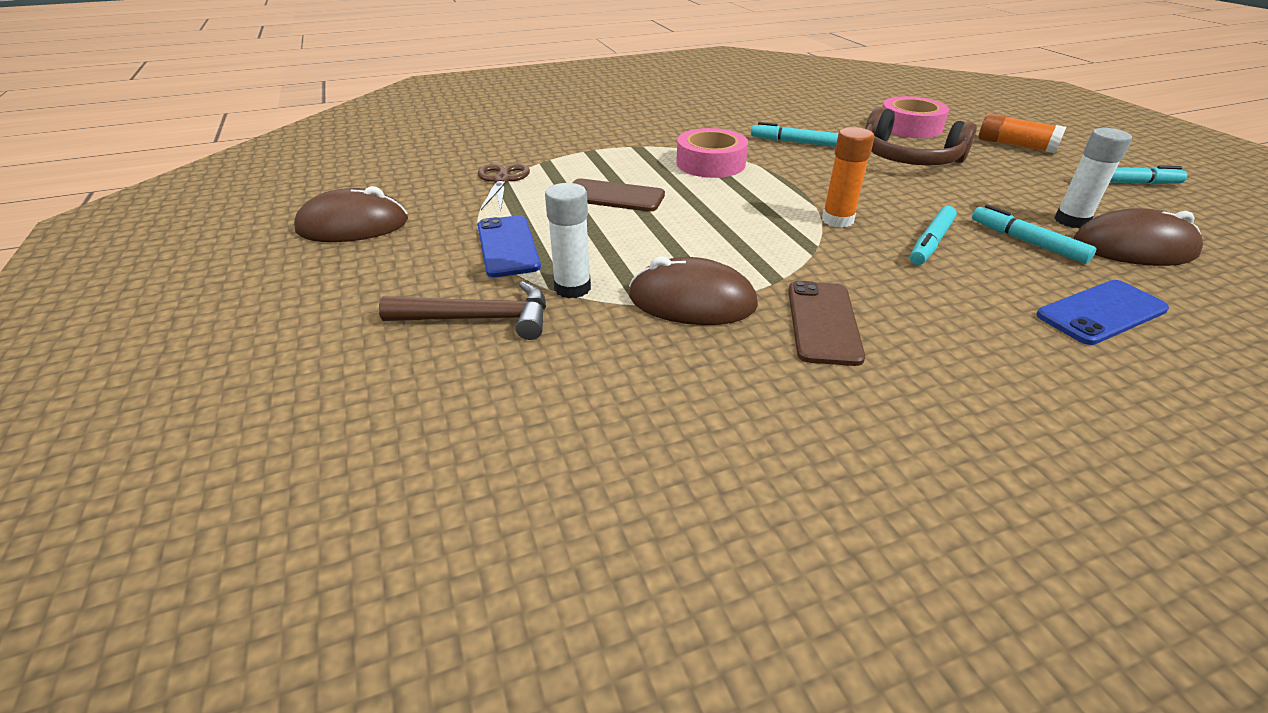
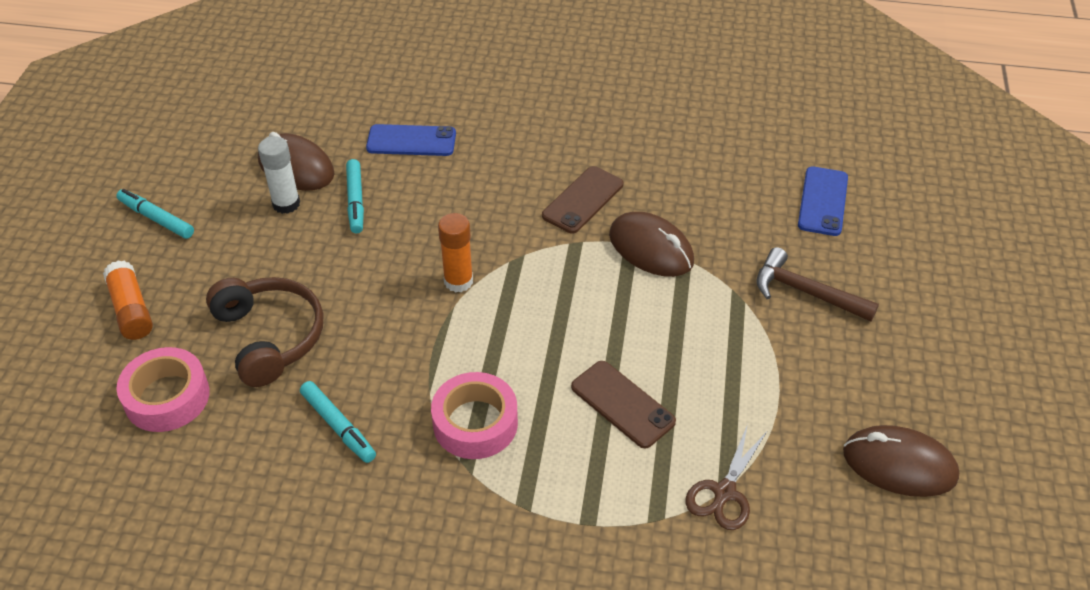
camera: 150 degrees left, 10 degrees up
blue phone [477,215,541,277] -> blue phone moved to [798,166,848,236]
white glue stick [545,183,591,298] -> none
turquoise marker [910,206,957,265] -> none

